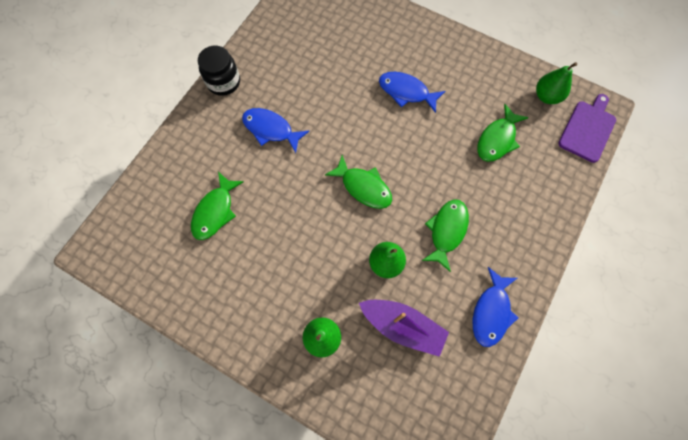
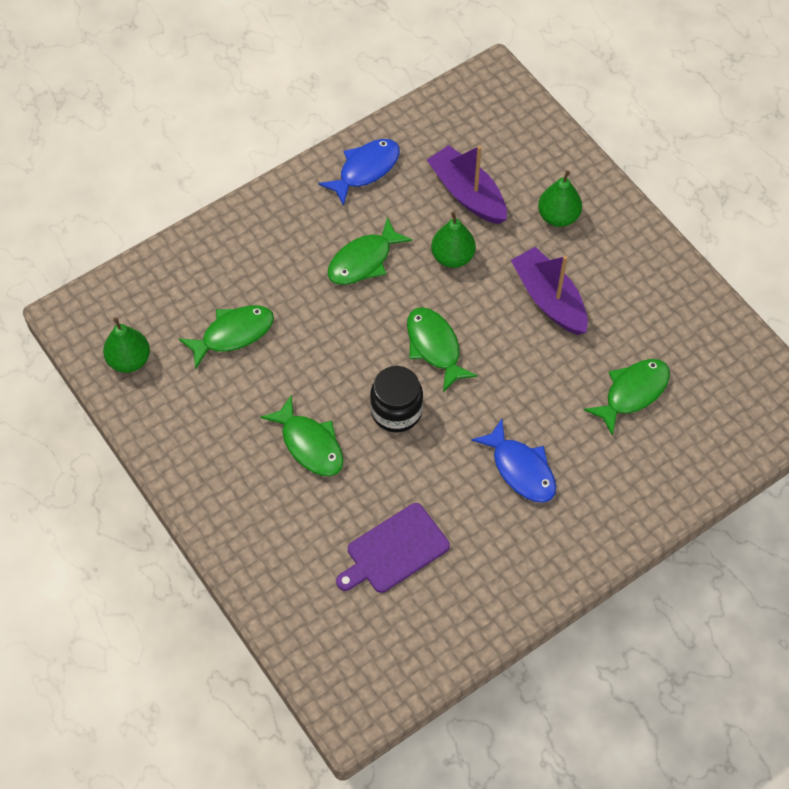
camera: 155 degrees left, 10 degrees down
black jar [198,46,240,96] -> black jar moved to [370,366,423,432]
blue fish [379,72,445,113] -> green fish [260,395,344,476]
purple cutting board [558,94,616,163] -> purple cutting board moved to [336,503,450,593]
none -> purple boat [511,247,588,335]

